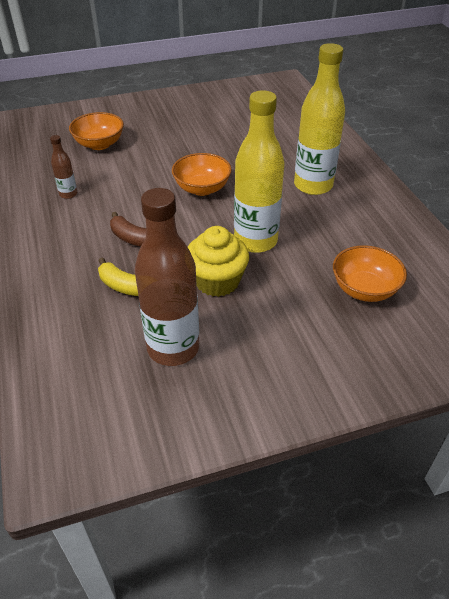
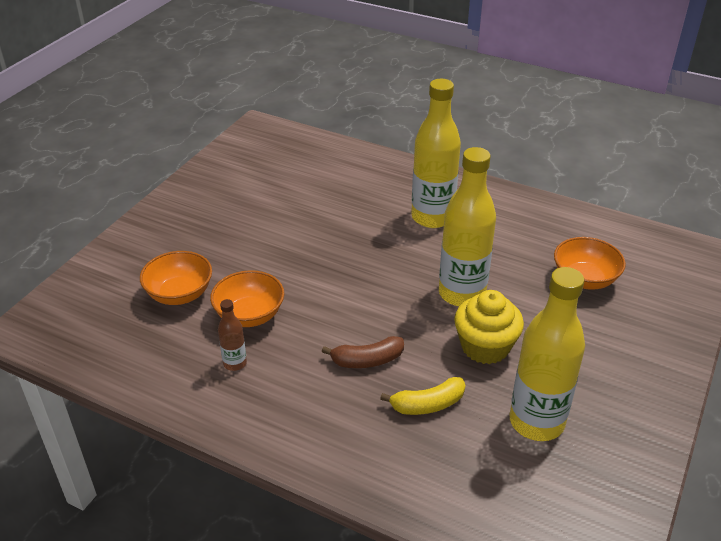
camera: 45 degrees left, 5 degrees down
brown bottle [135,188,199,366] -> yellow bottle [509,267,585,441]
orange bowl [172,153,232,196] -> orange bowl moved to [210,270,284,327]

